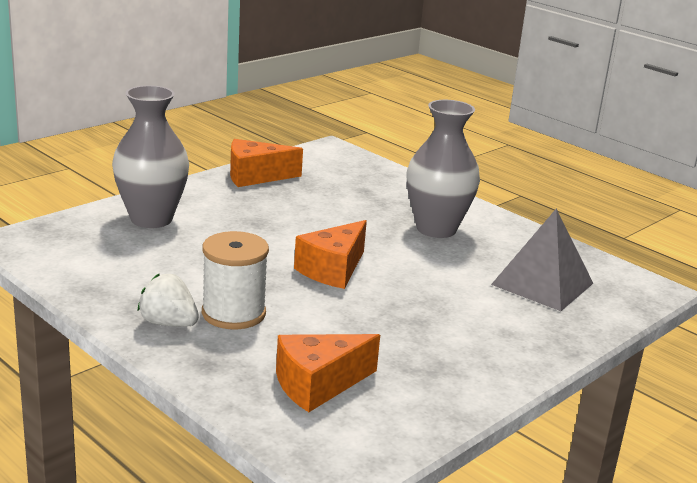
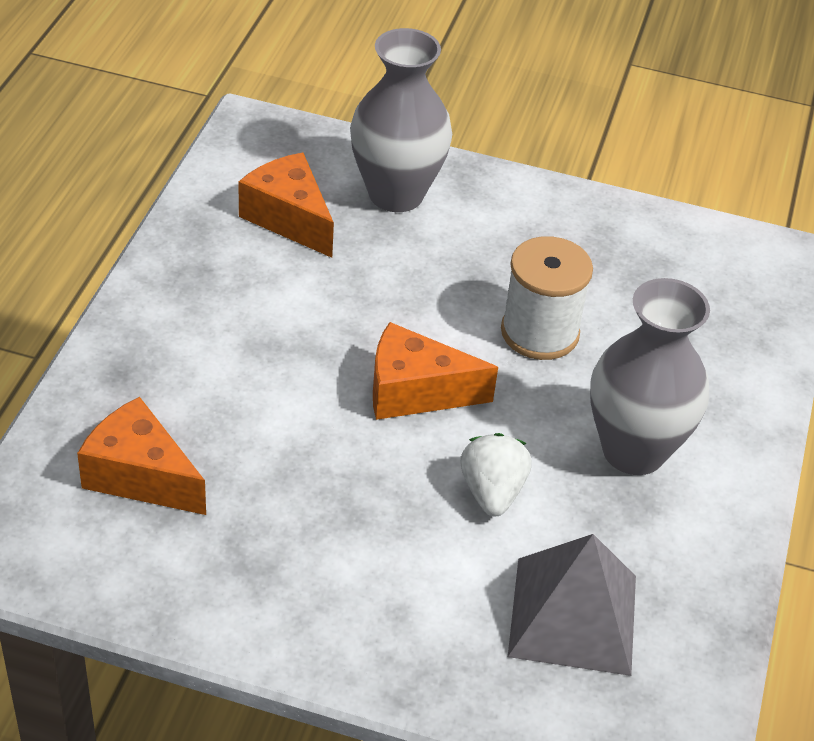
camera: 60 degrees right, 20 degrees up
white strawberry [138,274,199,327] -> white strawberry moved to [460,433,532,516]
white spool [202,231,269,329] -> white spool moved to [501,236,593,360]
orange cheese [230,139,303,187] -> orange cheese moved to [238,153,334,258]

